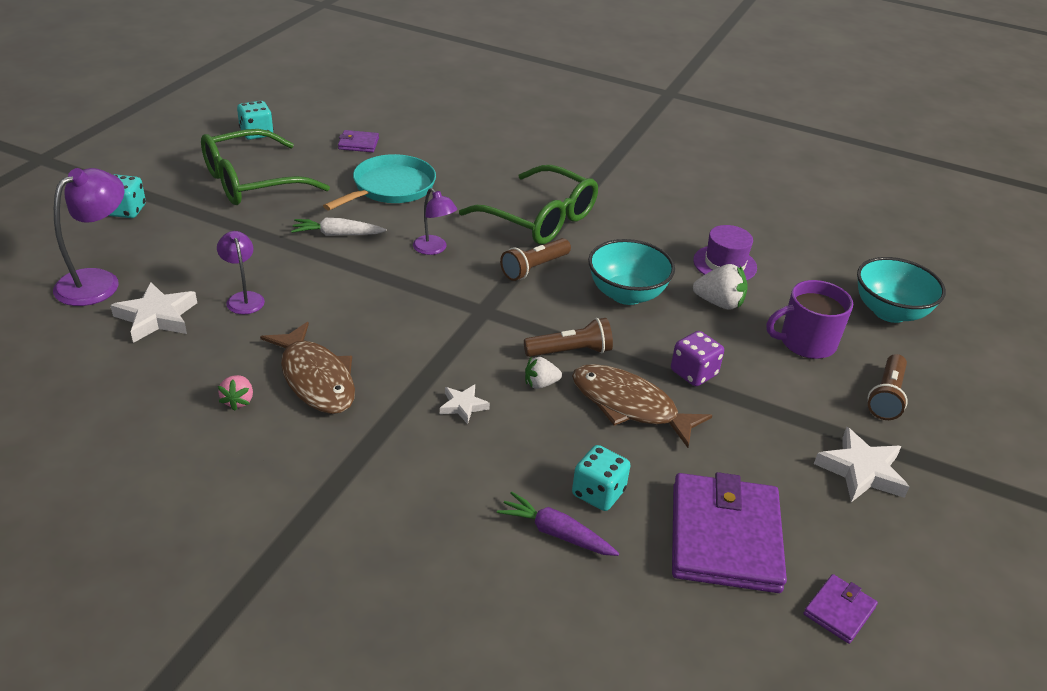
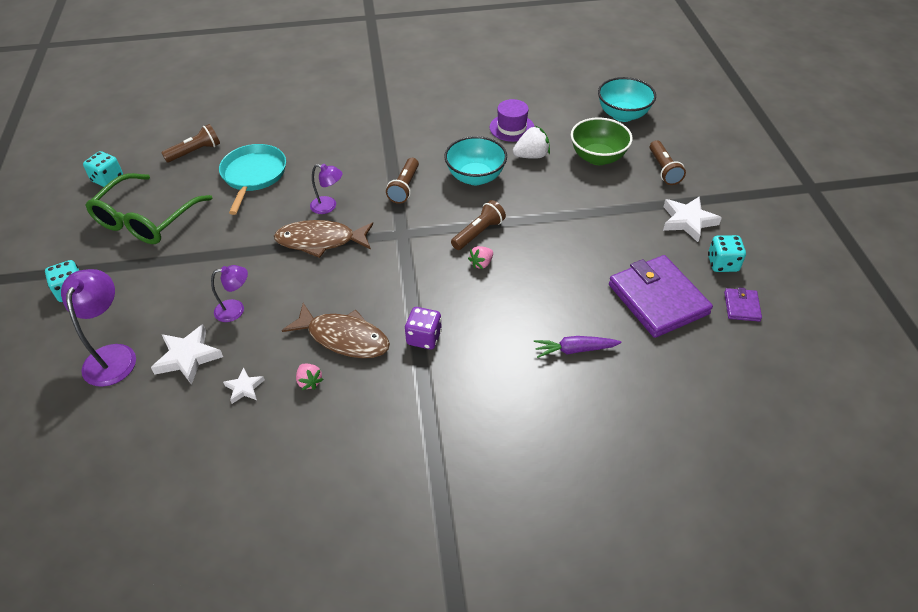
camera: 30 degrees left, 10 degrees up
purple lamp [217,231,265,314] -> purple lamp turned 135 degrees clockwise [211,265,248,322]
white carrot [291,218,387,236] -> none
purple wallet [338,130,379,152] -> brown flashlight [161,124,220,162]
white star [440,384,490,424] -> white star moved to [223,367,265,404]
green glasses [459,165,598,245] -> none
white strawberry [525,356,562,389] -> pink strawberry [468,246,493,269]
brown fish [572,364,712,448] -> brown fish moved to [274,220,373,258]
turquoise dice [572,445,631,511] -> turquoise dice moved to [708,235,746,272]
purple dice [671,331,724,386] -> purple dice moved to [405,307,442,349]
purple mug [766,280,853,359] -> green bowl [571,117,633,165]

